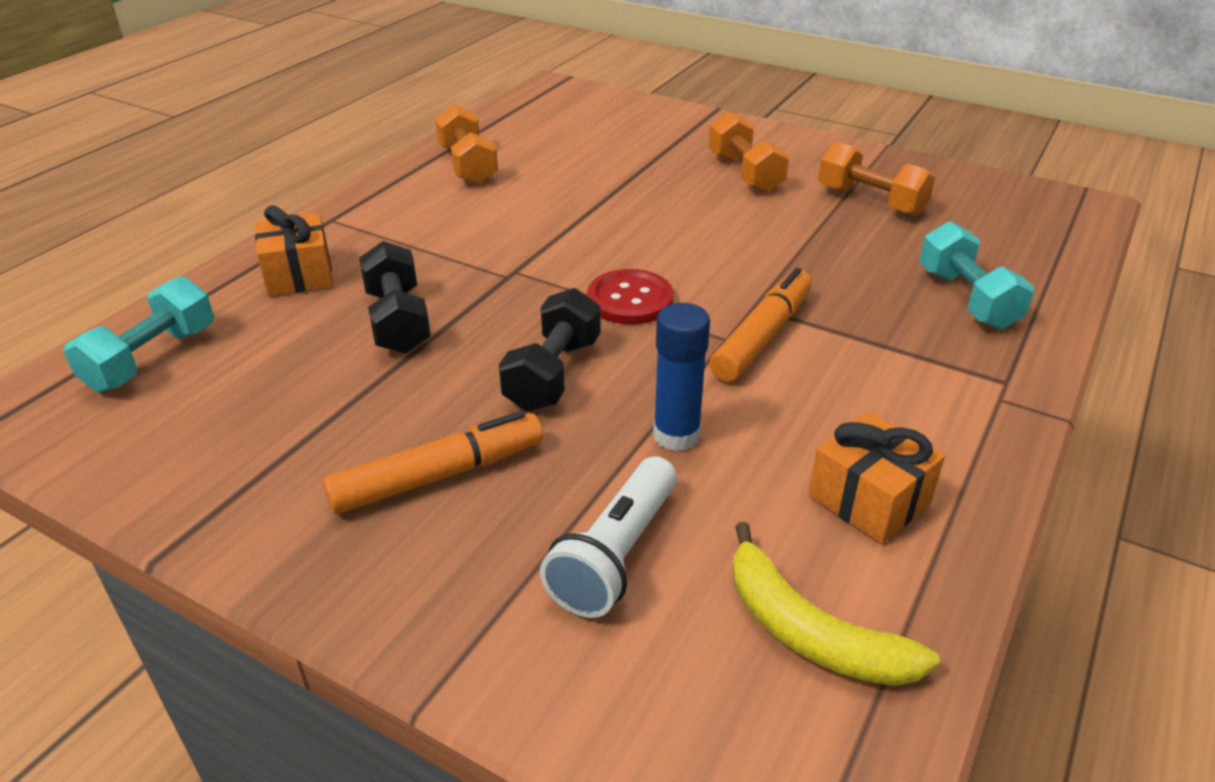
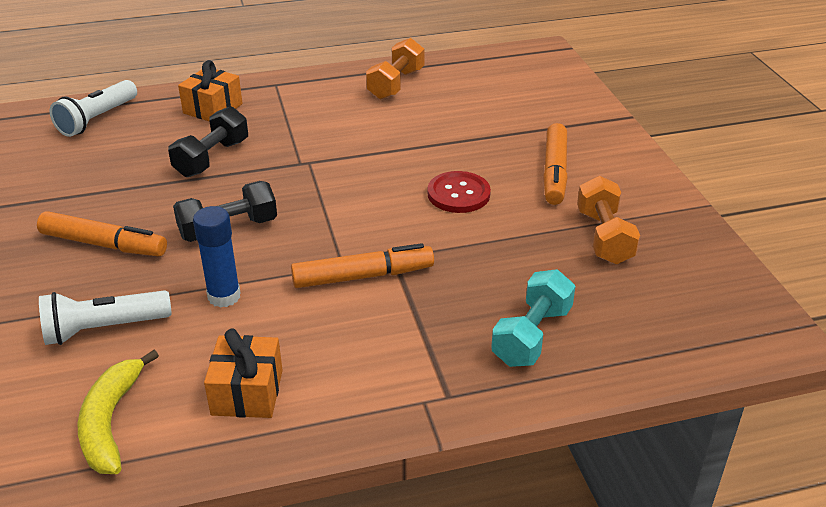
camera: 45 degrees right, 0 degrees up
turquoise dumbbell [64,276,214,392] -> white flashlight [50,80,137,137]
red button [587,269,674,325] -> red button moved to [428,171,491,213]
orange dumbbell [709,111,789,193] -> orange marker [543,123,568,205]

